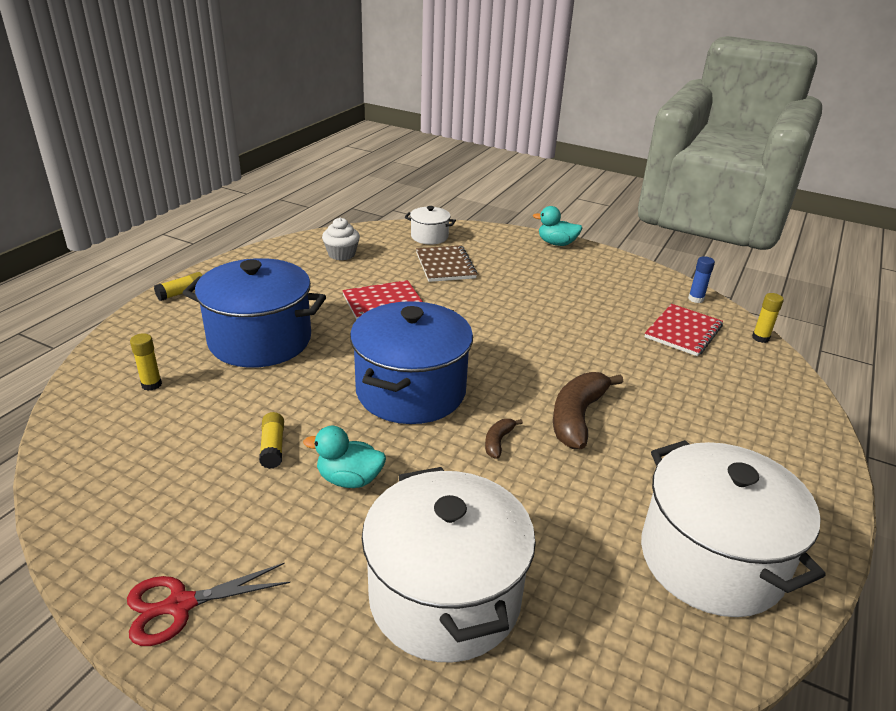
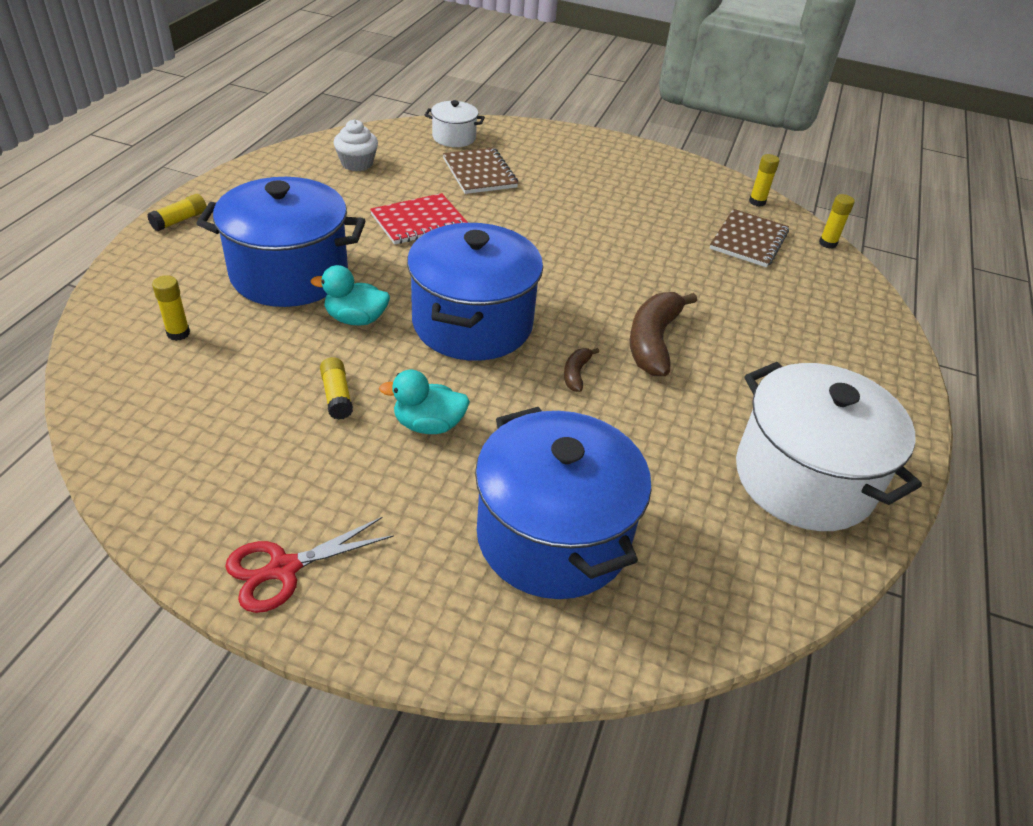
camera: 10 degrees left, 10 degrees up
white pot [362,467,536,662] -> blue pot [475,407,651,599]
turquoise duck [533,206,582,246] -> turquoise duck moved to [311,265,390,326]
red notebook [645,304,723,356] -> brown notebook [710,209,789,268]
blue glue stick [688,256,715,303] -> yellow glue stick [749,154,779,207]

